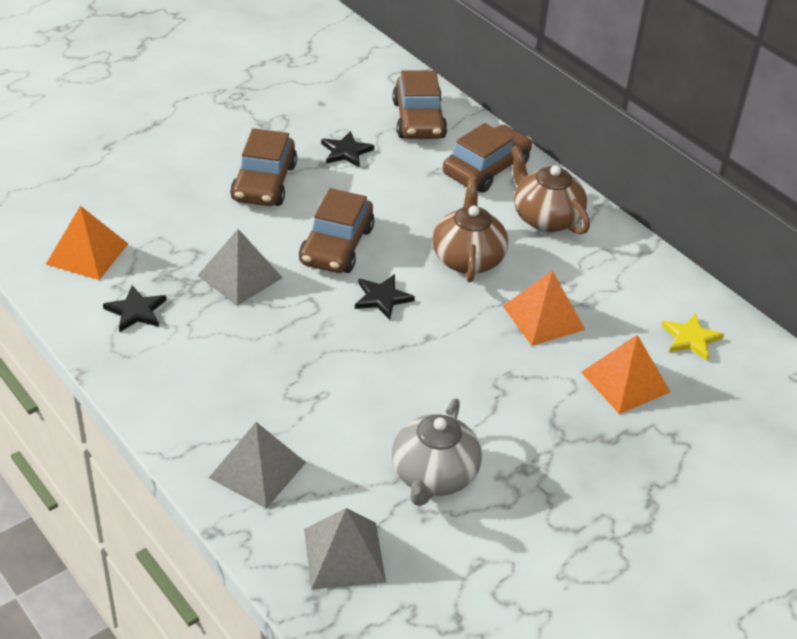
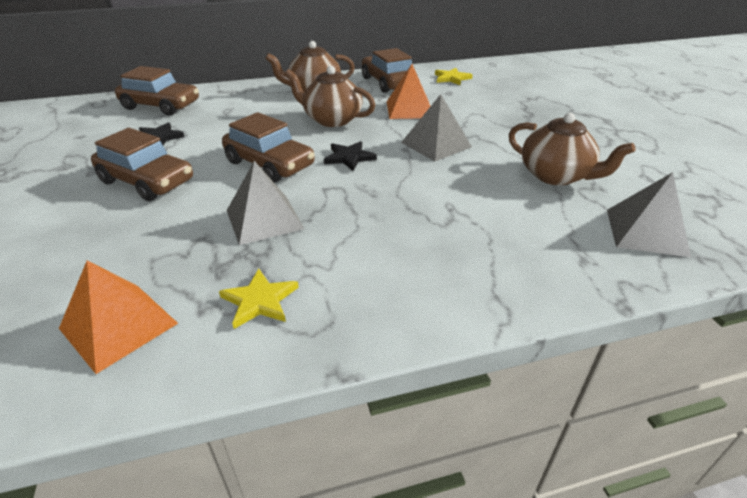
camera: 65 degrees left, 5 degrees down
black star [103,285,166,332] -> yellow star [219,269,299,329]
grey pyramid [209,422,306,508] -> grey pyramid moved to [401,94,472,161]
grey teapot [392,399,482,506] -> brown teapot [509,113,636,185]
brown car [443,123,532,193] -> brown car moved to [362,48,418,93]
orange pyramid [581,335,670,414] -> none

